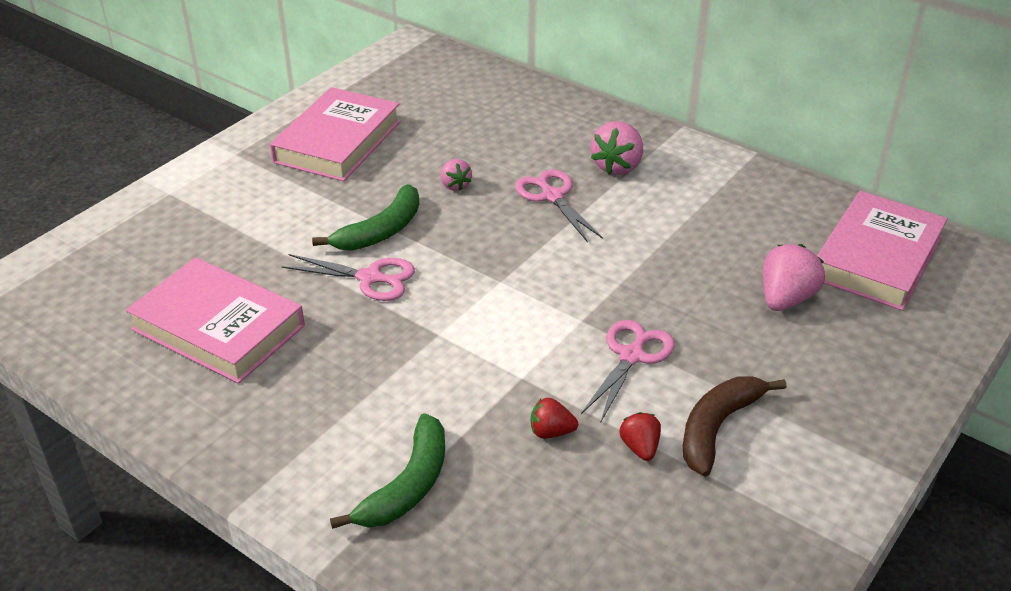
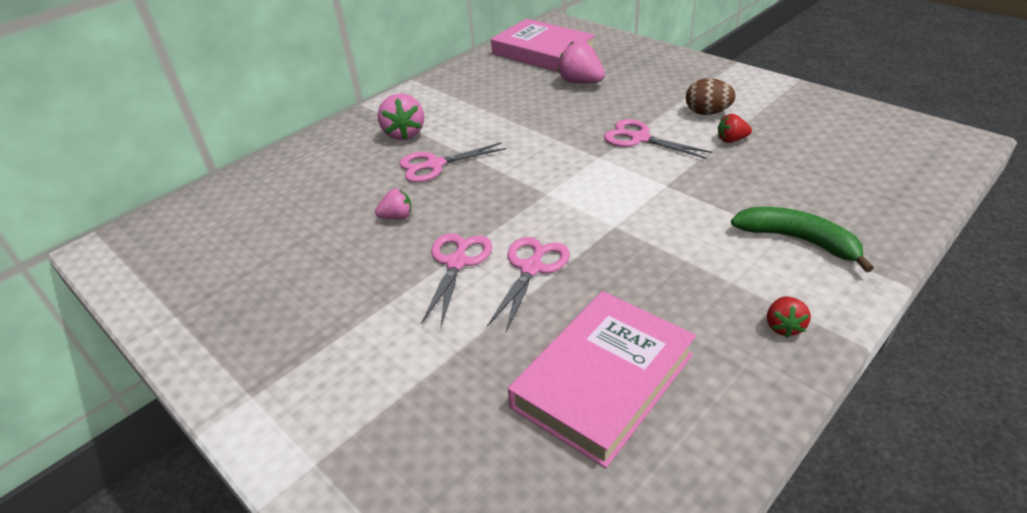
camera: 80 degrees left, 0 degrees up
pink book [270,87,401,182] -> none
green banana [312,184,419,251] -> pink scissors [421,233,492,326]
red strawberry [531,398,578,439] -> red strawberry moved to [767,296,811,337]
pink strawberry [591,121,643,175] -> pink strawberry turned 45 degrees clockwise [378,94,424,140]
brown banana [683,376,786,477] -> brown egg [686,78,736,115]

